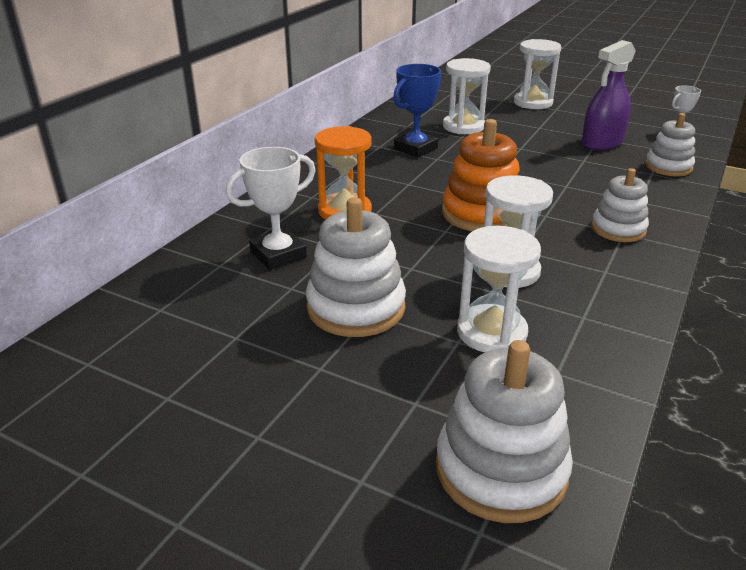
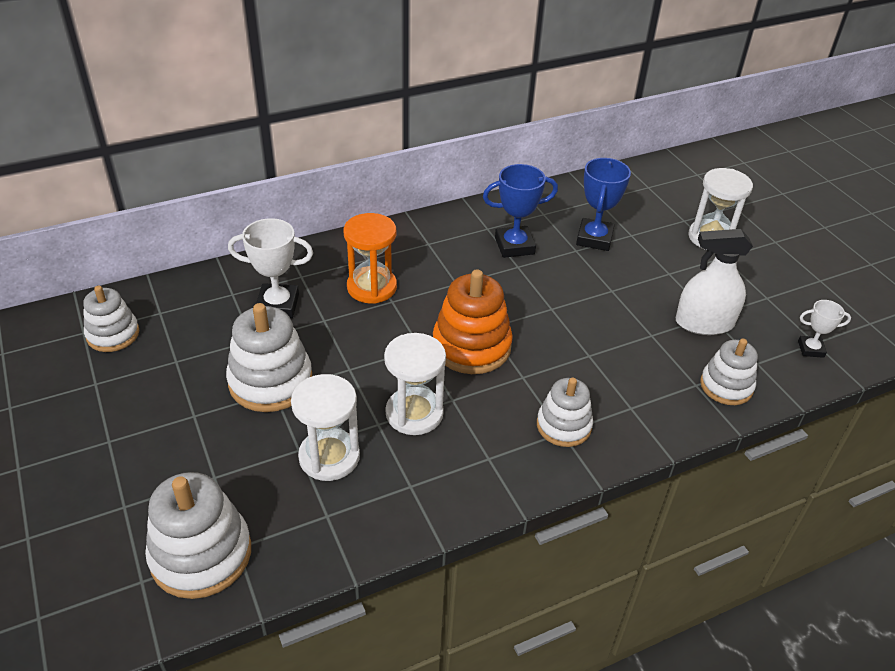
camera: 35 degrees right, 10 degrees up
white hourglass [443,58,491,134] -> blue trophy [576,158,631,251]
purple spray bottle [582,40,636,150] -> white spray bottle [676,229,753,335]
none -> white stacking toy [83,286,139,352]

